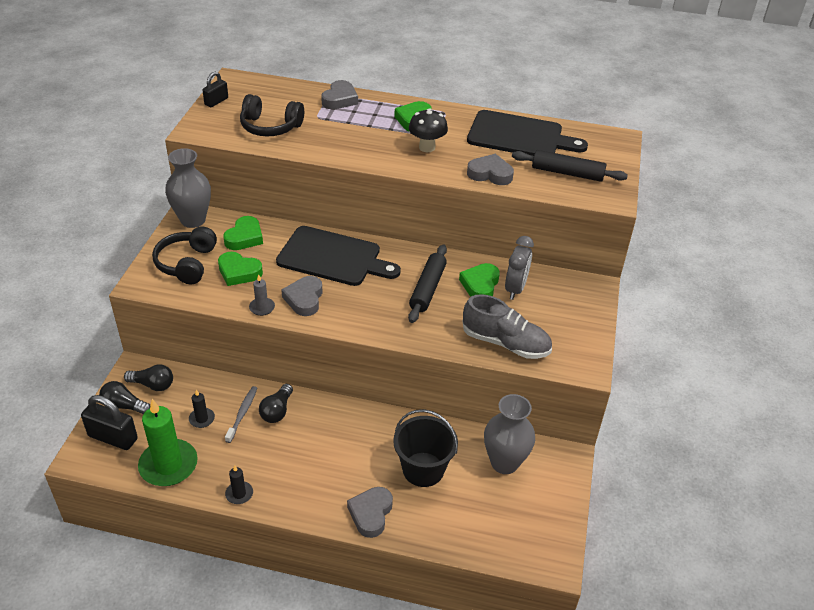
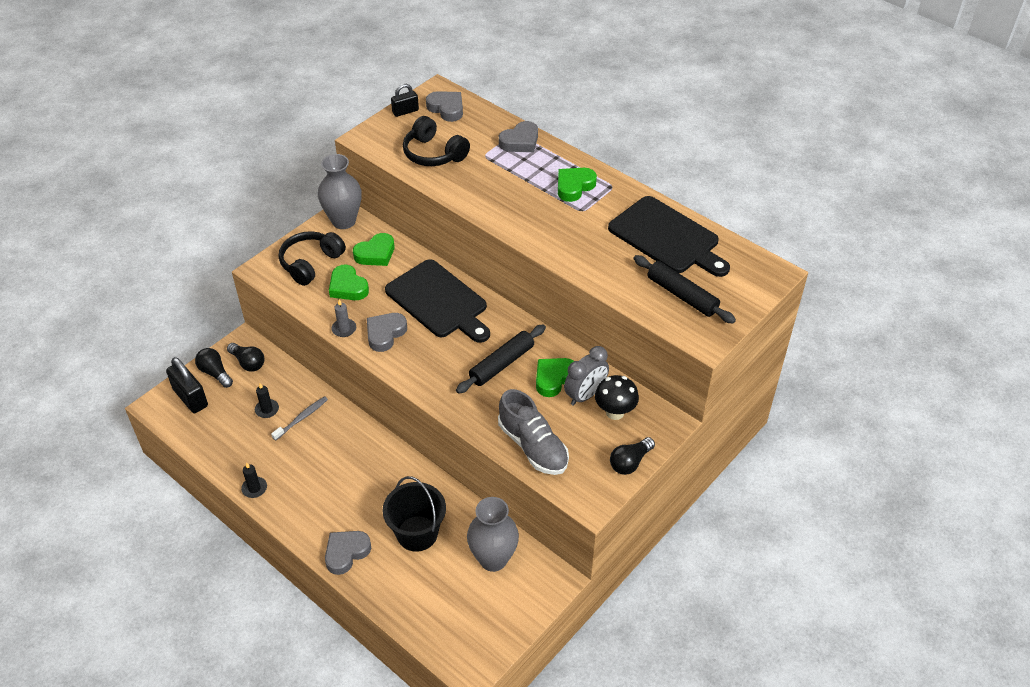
camera: 30 degrees right, 5 degrees up
green candle [138,399,198,486] -> none
black light bulb [259,384,293,423] -> black light bulb moved to [610,437,655,475]
black mushroom [409,108,448,153] -> black mushroom moved to [595,375,639,420]
grey heart [467,154,514,185] -> grey heart moved to [426,91,463,122]

